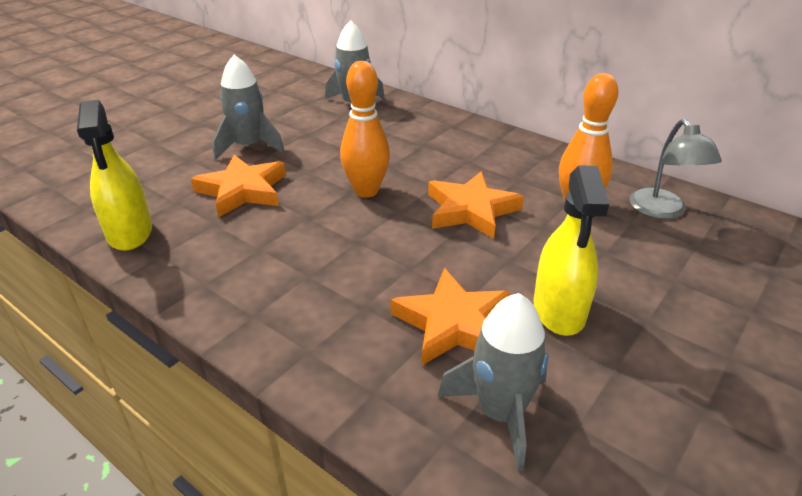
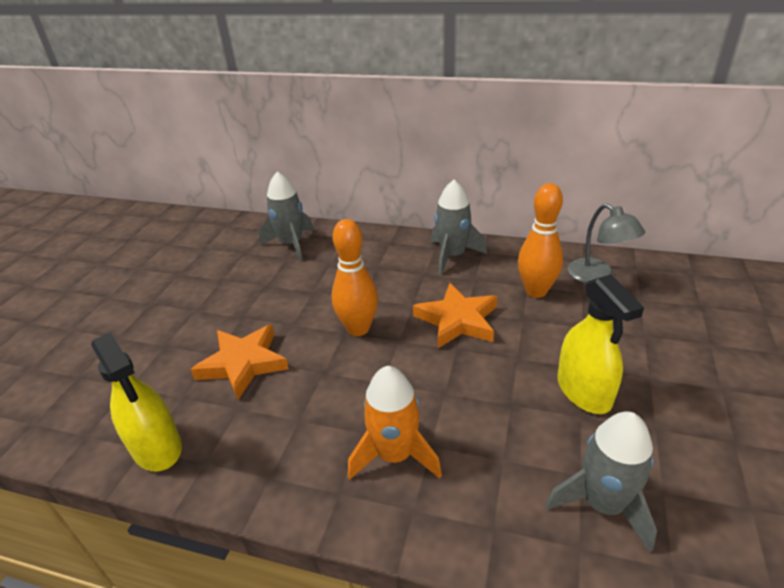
camera: 20 degrees left, 0 degrees up
grey rocket [212,55,285,160] -> grey rocket moved to [431,180,487,275]
orange star [390,268,510,365] -> none
none -> orange rocket [348,366,442,480]

